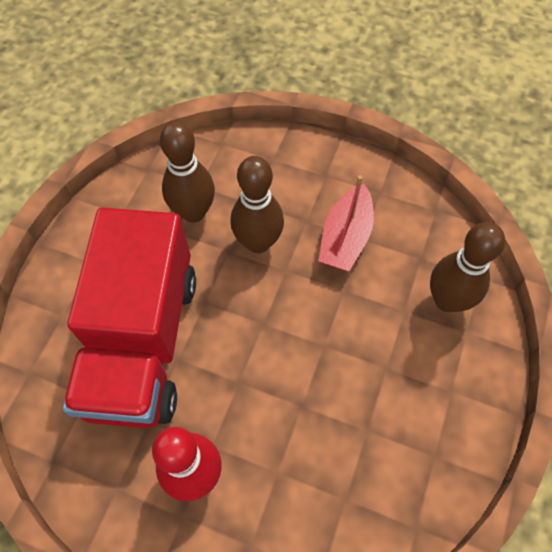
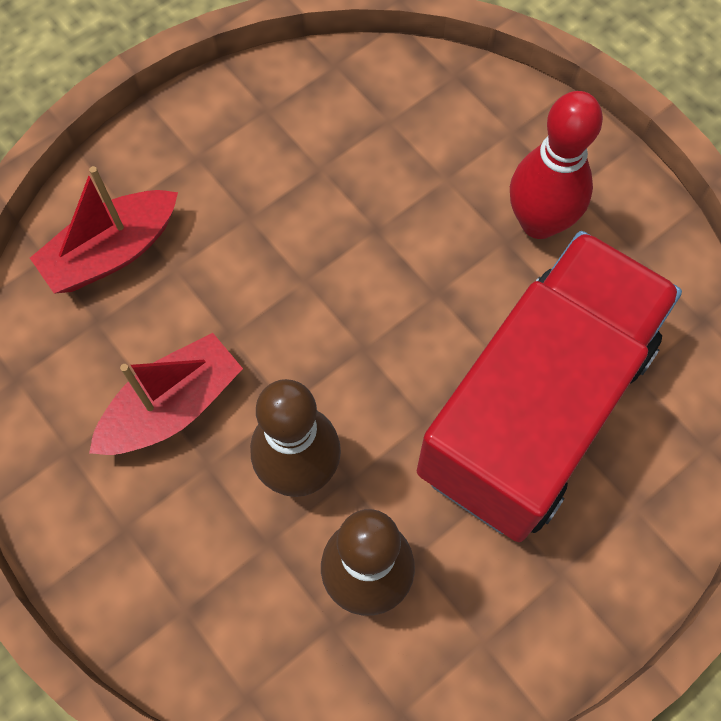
camera: 150 degrees left, 5 degrees up
brown bowling pin [430,222,505,312] -> red boat [30,166,178,294]

